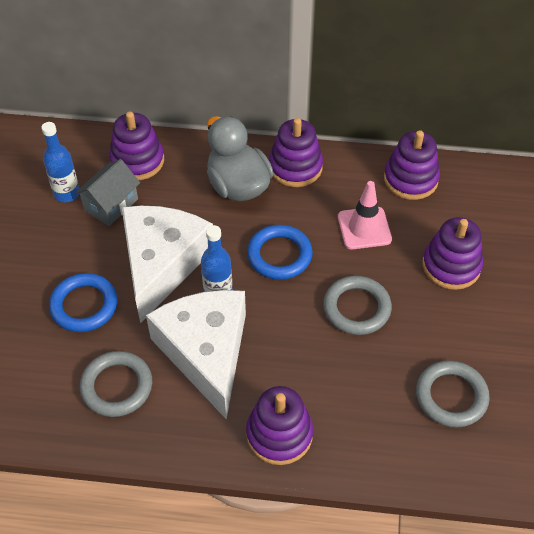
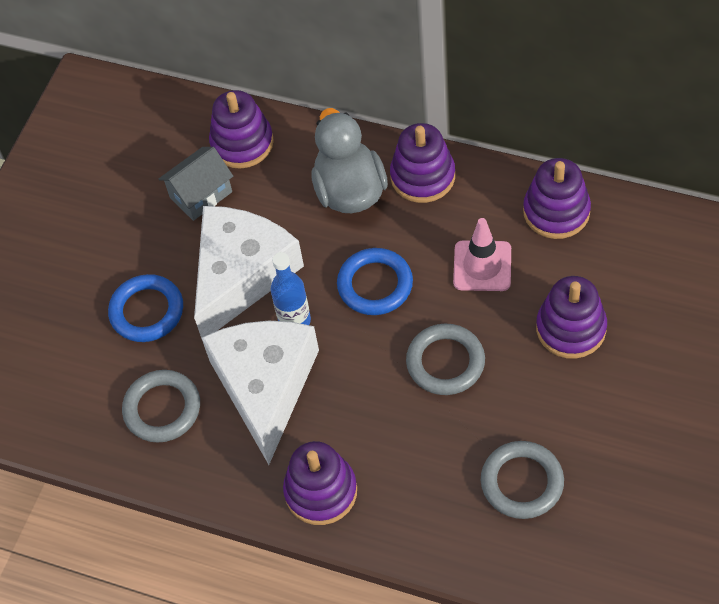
camera: 20 degrees right, 5 degrees up
blue bottle [41,122,79,202] -> none

